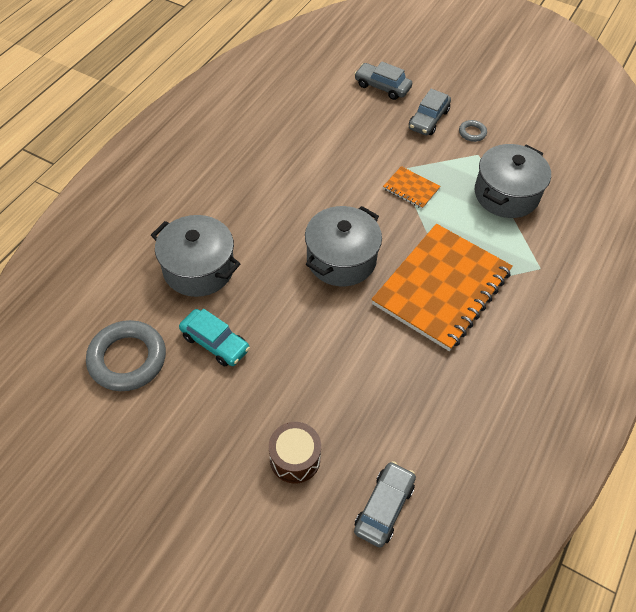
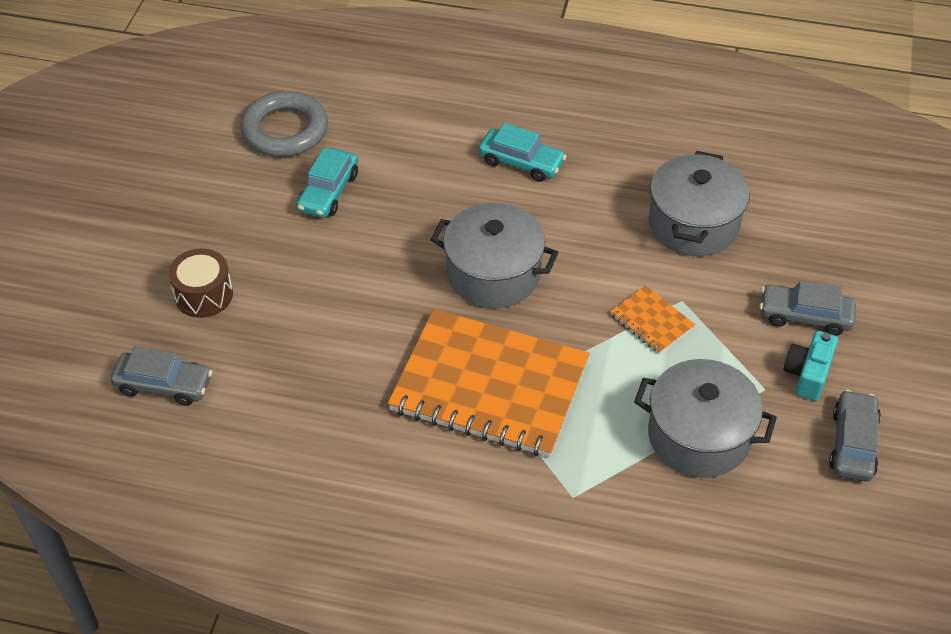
camera: 75 degrees right, 5 degrees down
grey pot [151,215,240,297] -> grey pot moved to [648,151,750,256]
grey car [354,62,412,100] -> grey car moved to [829,390,881,481]
orange notebook [383,166,440,209] -> orange notebook turned 60 degrees counterclockwise [610,285,695,354]
grey ring [459,120,487,142] -> turquoise camera [783,331,838,401]
none -> turquoise car [479,123,566,182]

